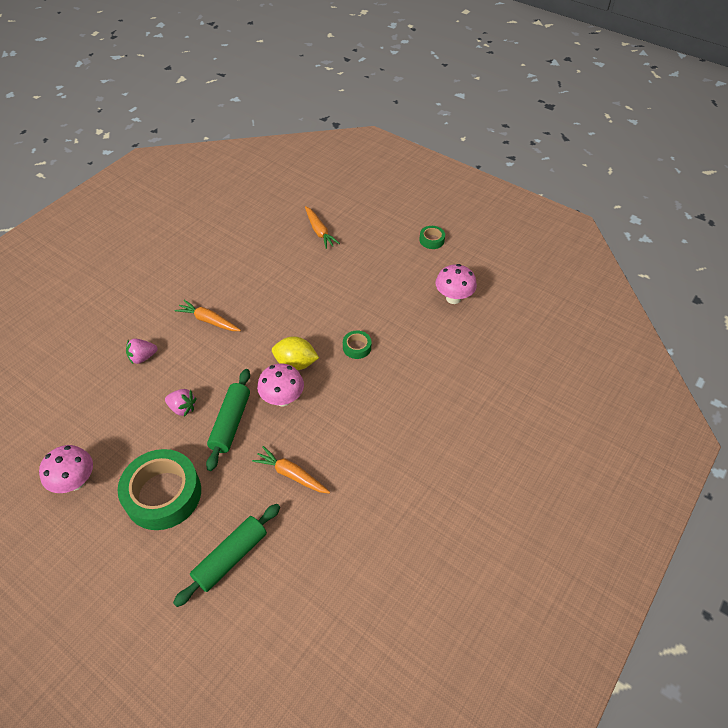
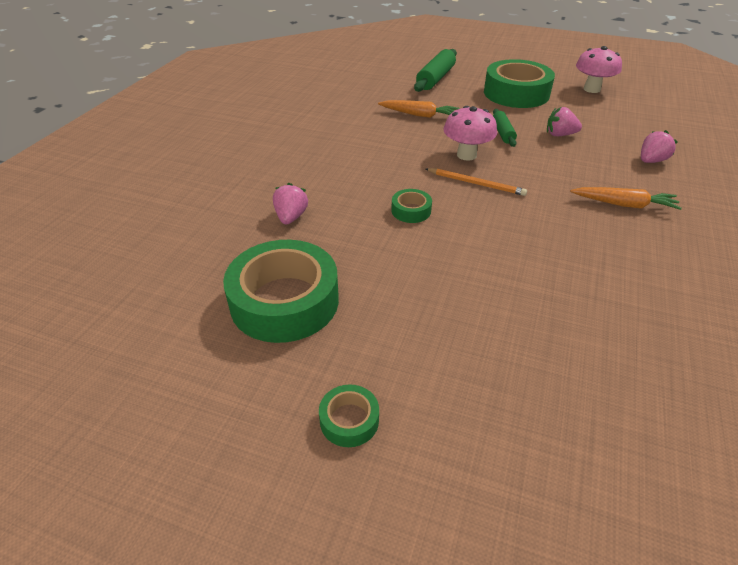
camera: 165 degrees right, 10 degrees down
green rolling pin [206,369,250,471] -> green rolling pin [493,109,517,147], size x0.60
yellow lemon [272,336,319,370] -> orange pencil [426,168,527,196]
orange carrot [305,206,340,249] -> none
pink mushroom [435,264,477,304] -> green tape [223,240,339,343]
none -> pink strawberry [273,183,308,225]

